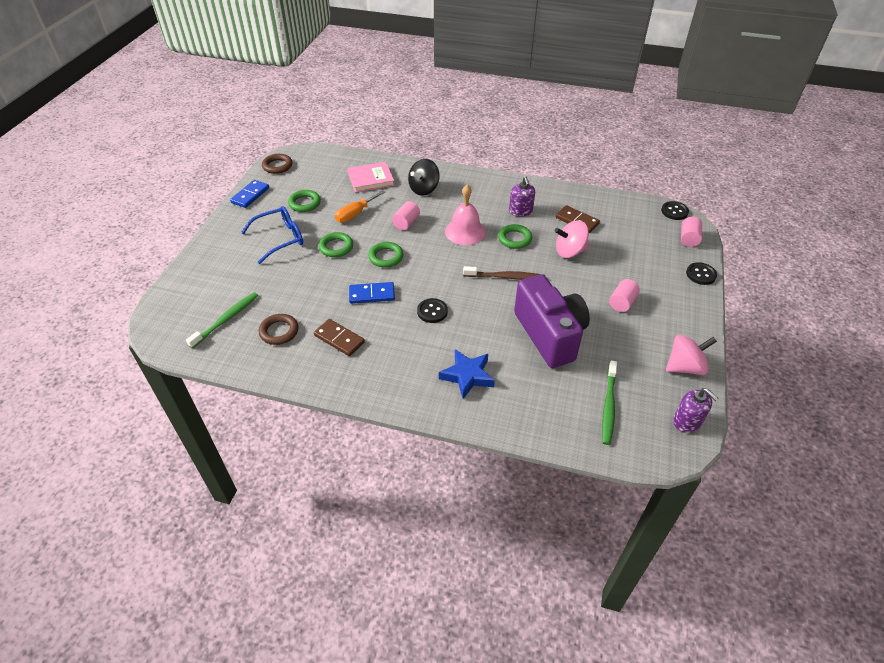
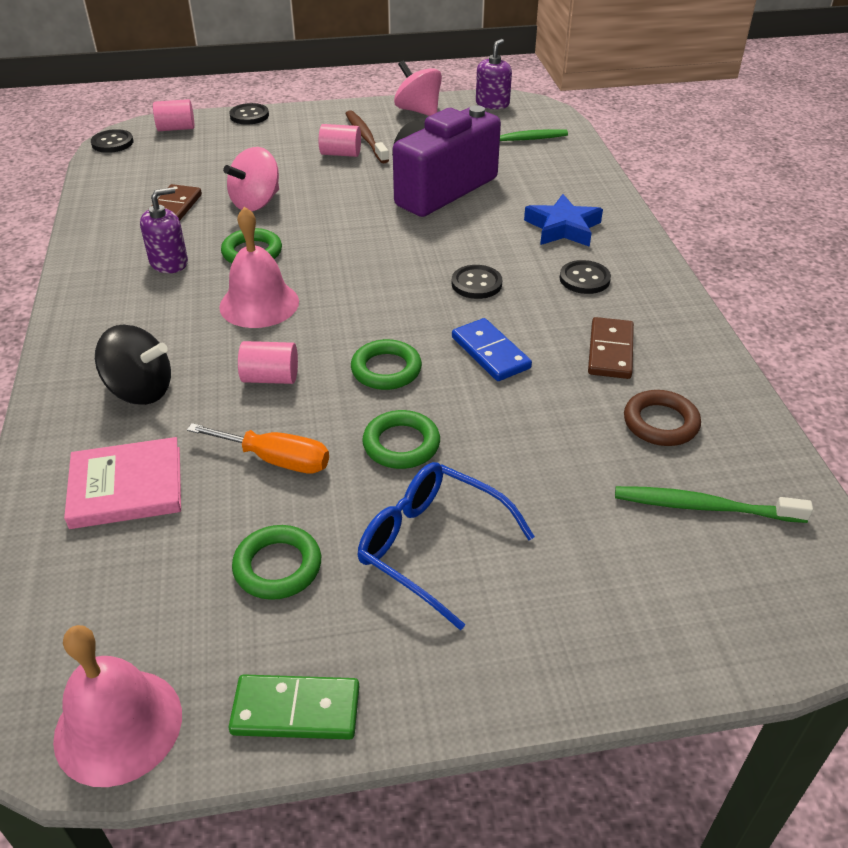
camera: 115 degrees left, 5 degrees down
blue domino [230,180,269,208] -> green domino [229,674,359,740]
brown ring [262,154,292,174] -> pink bell [53,625,182,787]
pink book [347,162,395,193] -> pink book turned 60 degrees counterclockwise [64,437,181,529]
brown toothbrush [463,266,545,280] -> brown toothbrush moved to [345,110,389,163]
pink spinning top [554,220,589,258] -> pink spinning top turned 75 degrees clockwise [223,147,279,211]
none -> black button [560,260,611,294]

